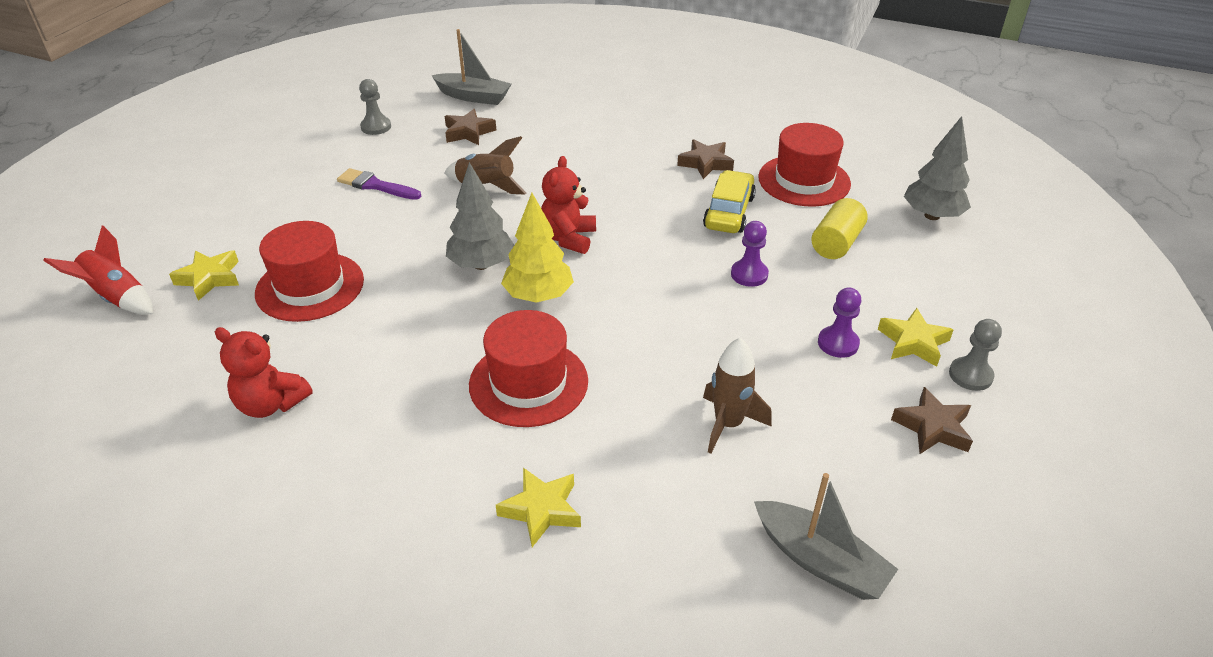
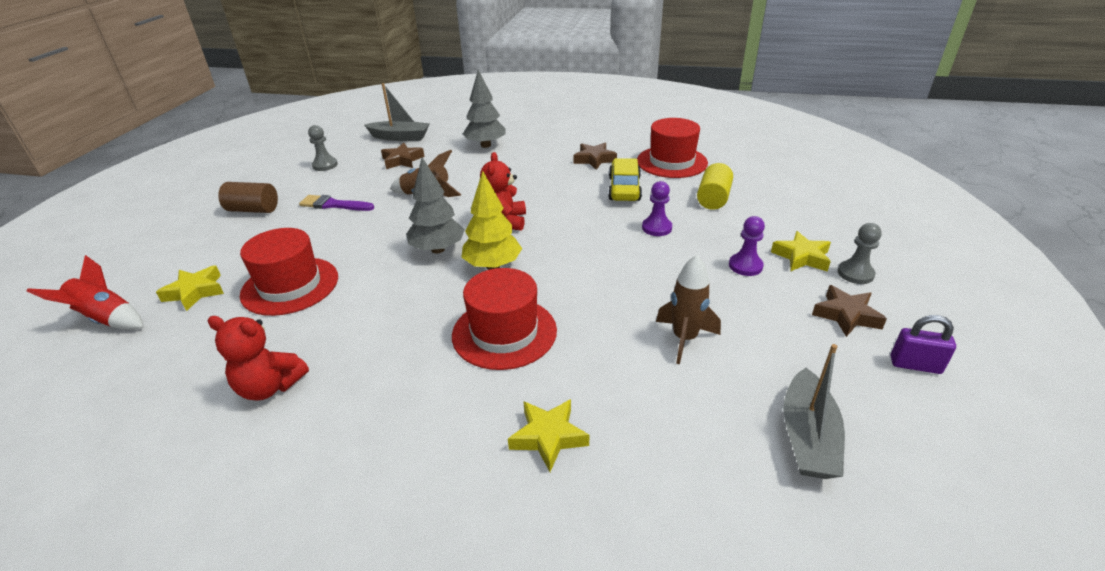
camera: 10 degrees left, 5 degrees down
grey boat [754,473,898,600] -> grey boat turned 75 degrees clockwise [784,344,845,479]
grey tree [904,116,971,220] -> grey tree moved to [463,70,506,148]
none -> brown cylinder [218,182,278,213]
none -> purple padlock [891,315,956,374]

